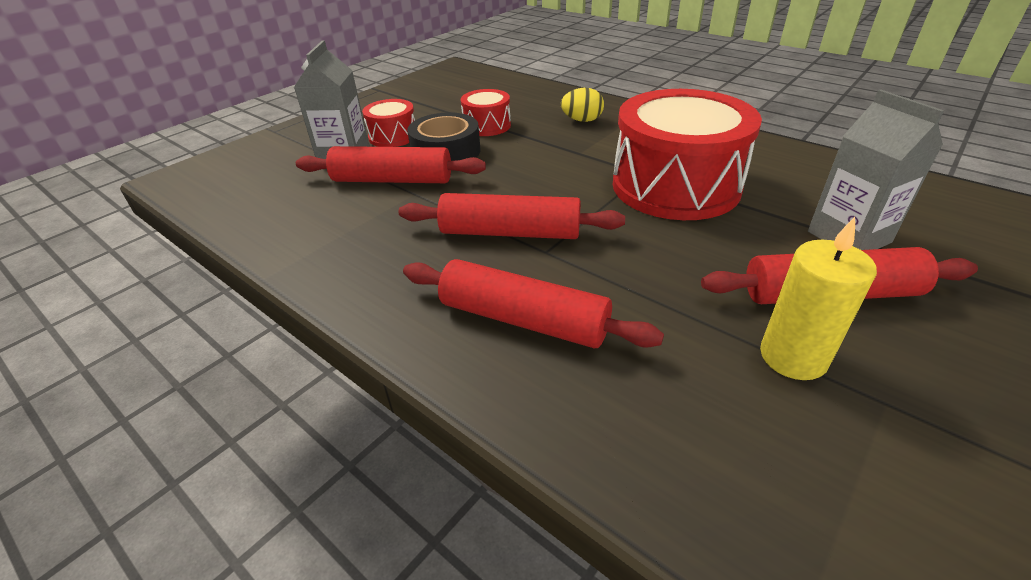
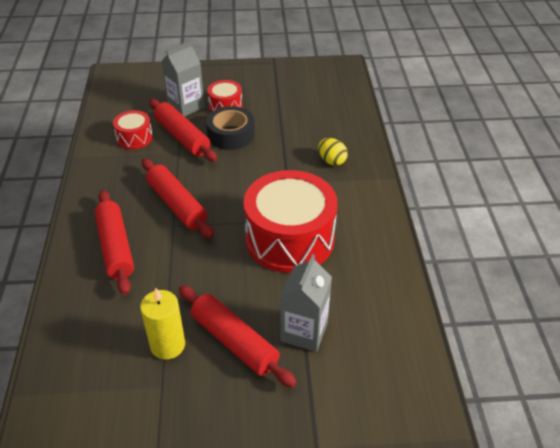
camera: 45 degrees right, 5 degrees up
red drum [461,89,511,136] -> red drum moved to [113,110,153,149]

